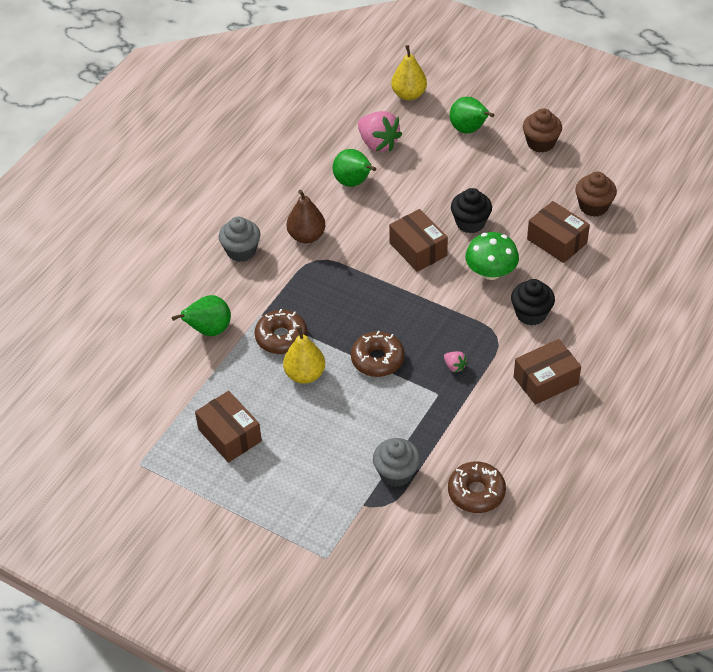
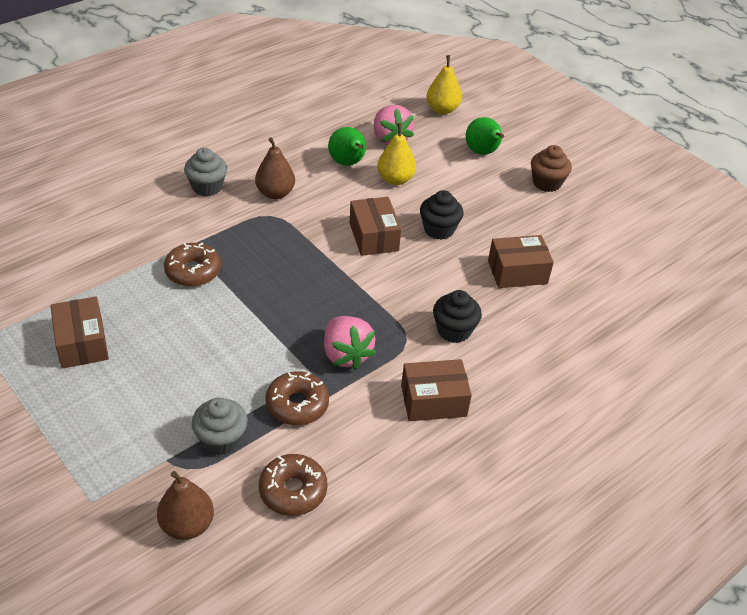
camera: 15 degrees right, 5 degrees down
green pear [172,295,231,336] -> none
yellow pear [283,326,325,384] -> yellow pear moved to [377,123,416,185]
brown donut [351,331,405,377] -> brown donut moved to [265,371,329,425]
pink strawberry [444,351,468,373] -> pink strawberry [324,316,376,370], size x2.18
green mushroom [465,232,519,280] -> none
brown box [527,201,590,263] -> brown box turned 75 degrees counterclockwise [488,235,554,288]
brown cupcake [575,172,617,217] -> none
none -> brown pear [157,471,214,540]

